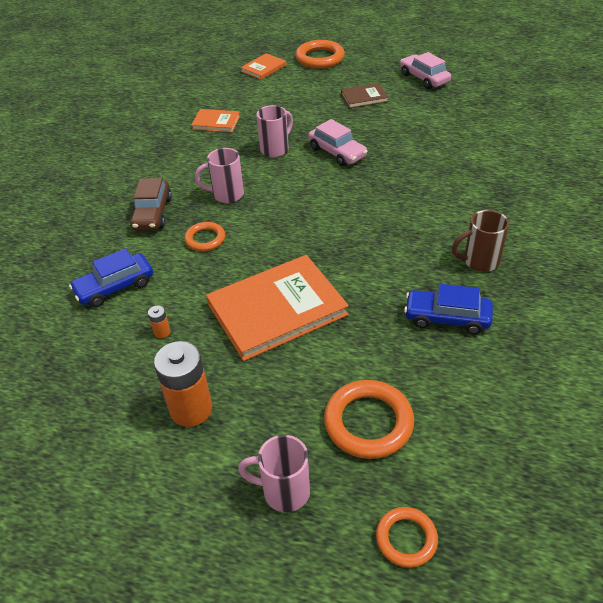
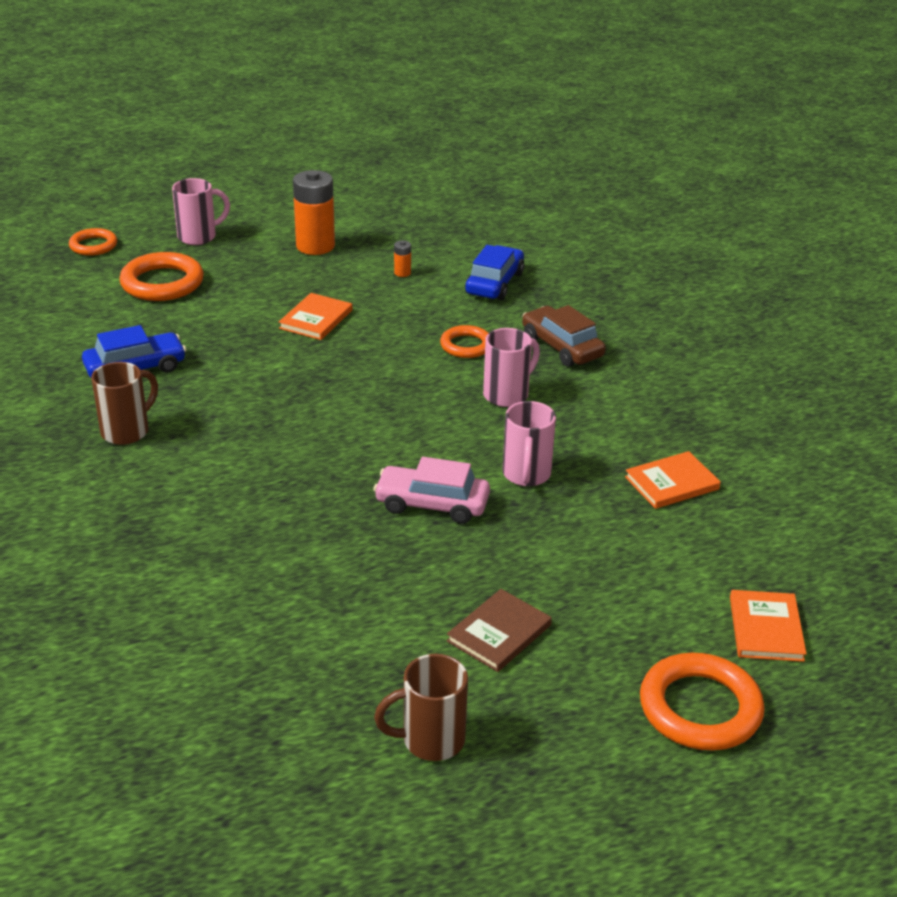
camera: 140 degrees right, 10 degrees down
orange book [206,255,349,361] -> orange book [279,293,352,340], size x0.50
pink car [400,52,451,89] -> brown mug [374,654,468,761]

